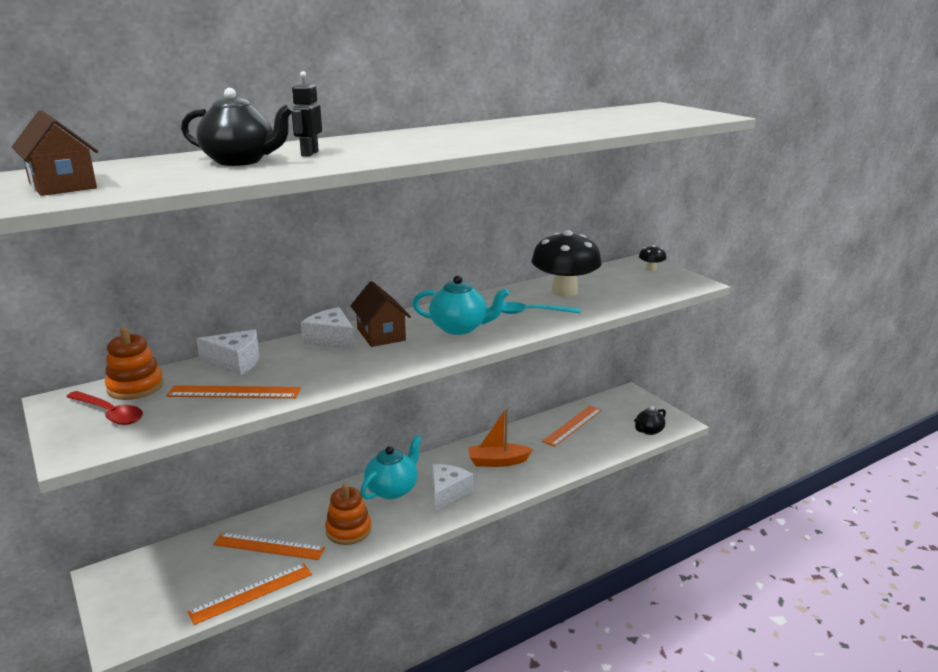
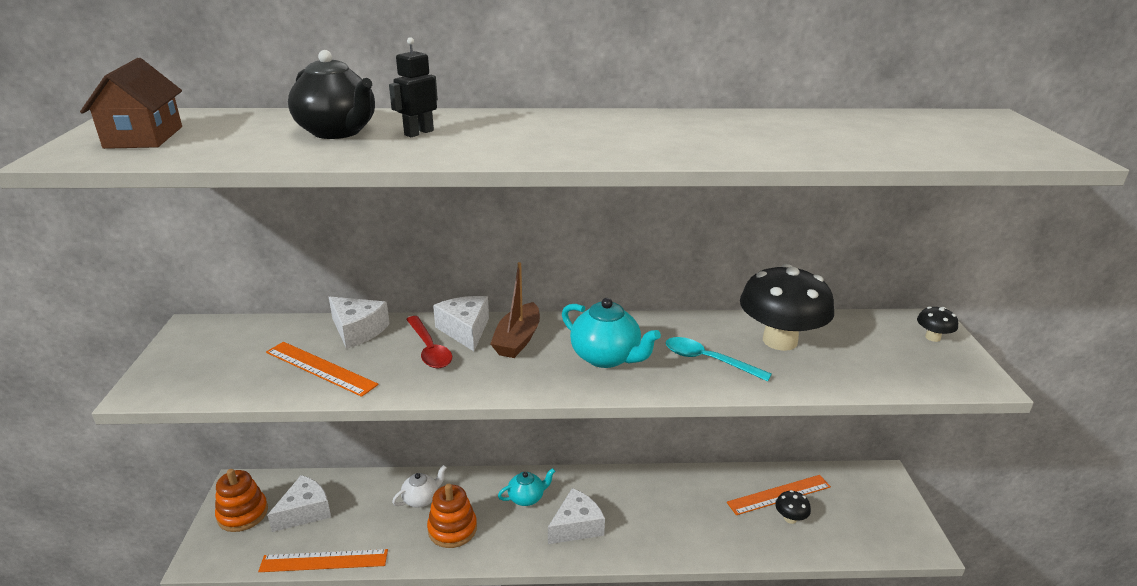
camera: 30 degrees right, 5 degrees up
red spoon [66,391,143,425] -> red spoon moved to [406,316,452,368]
orange stacking toy [105,327,164,400] -> orange stacking toy moved to [215,469,268,532]
orange ruler [213,533,325,560] -> none
brown house [350,281,411,347] -> brown boat [490,262,540,358]
turquoise teapot [360,435,421,499] -> turquoise teapot [498,468,555,506], size x0.61
orange boat [468,408,533,467] -> none
black teapot [634,406,666,435] -> none
none -> white cheese [267,475,331,532]
none -> white teapot [392,465,447,508]
none -> black mushroom [775,490,811,524]

